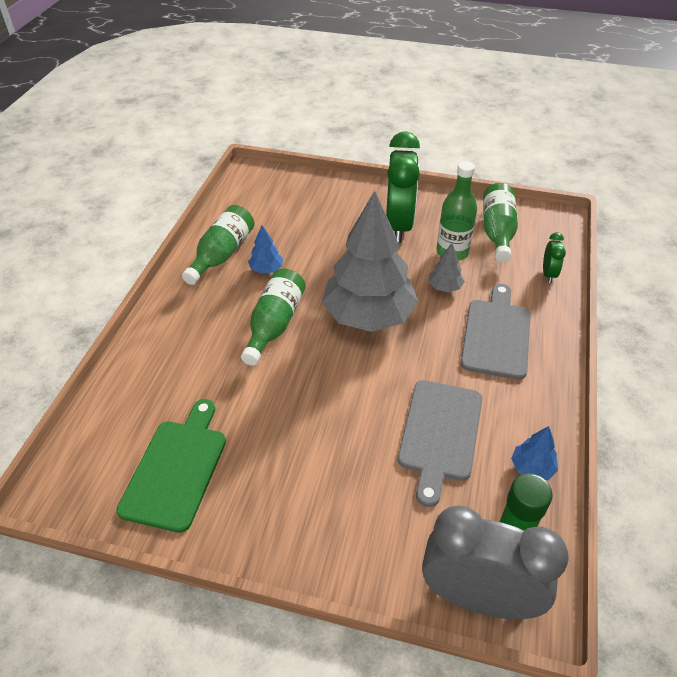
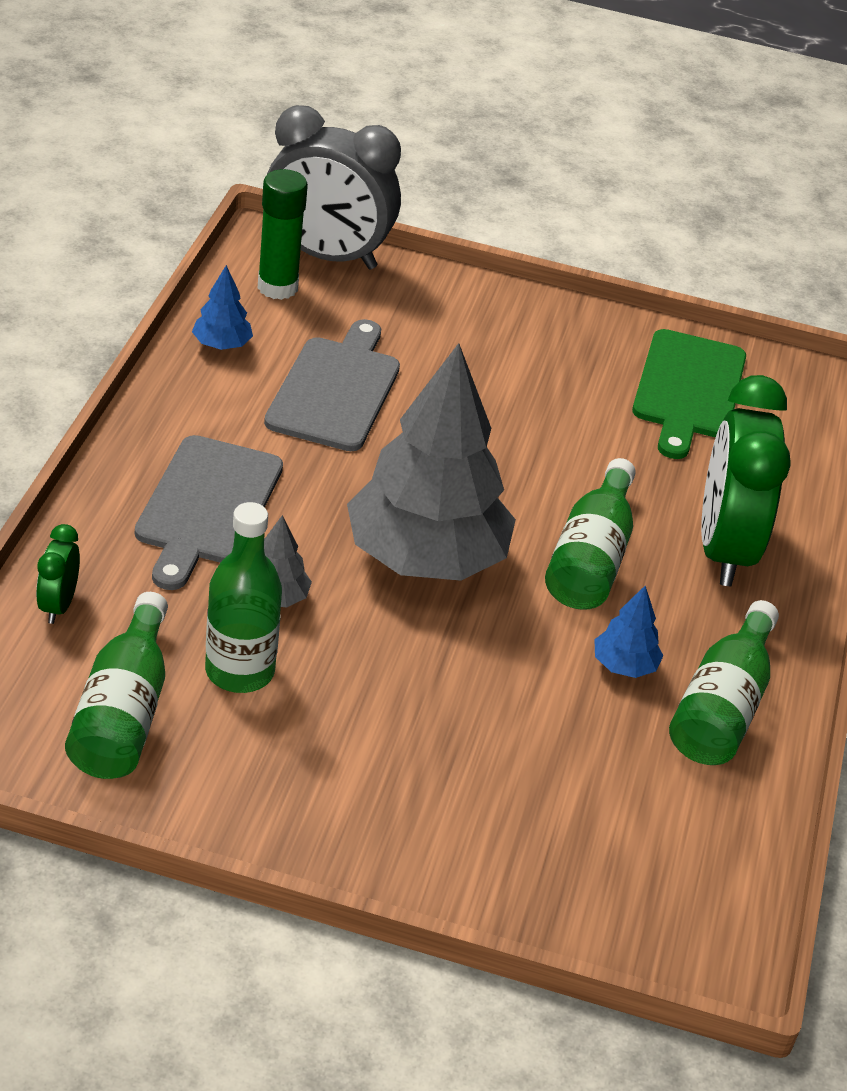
camera: 175 degrees right, 5 degrees down
green clock [386,131,420,243] -> green clock moved to [701,375,791,586]

